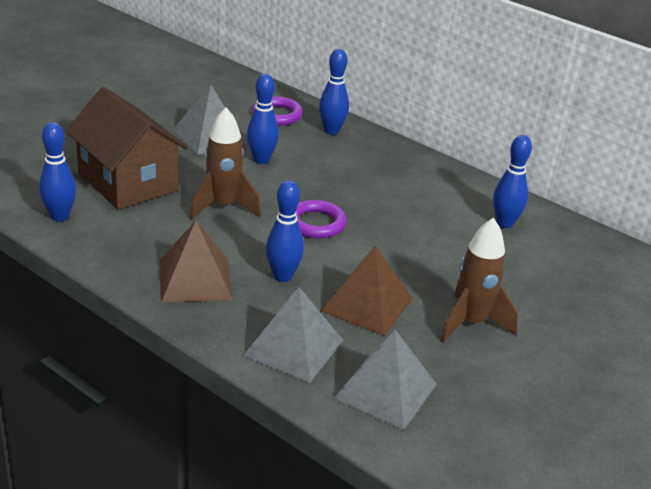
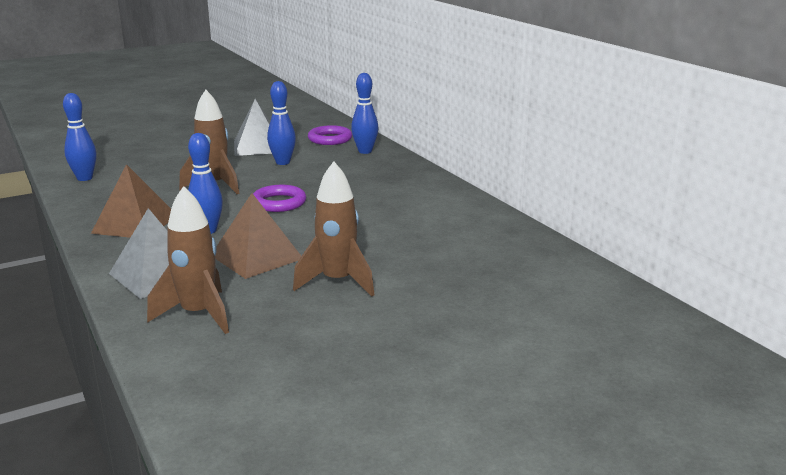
camera: 25 degrees right, 10 degrees down
brown house [66,87,188,210] -> none
grey pyramid [333,329,437,430] -> brown rocket [147,186,229,334]
blue bowling pin [493,135,532,228] -> none

